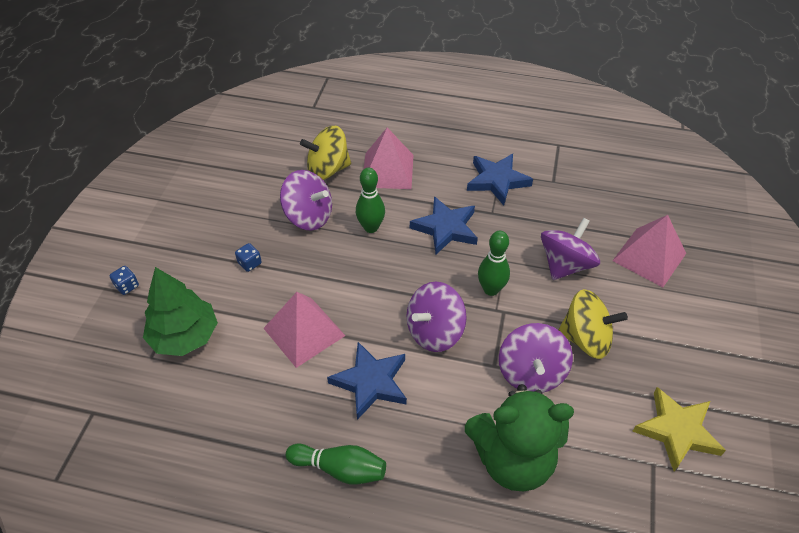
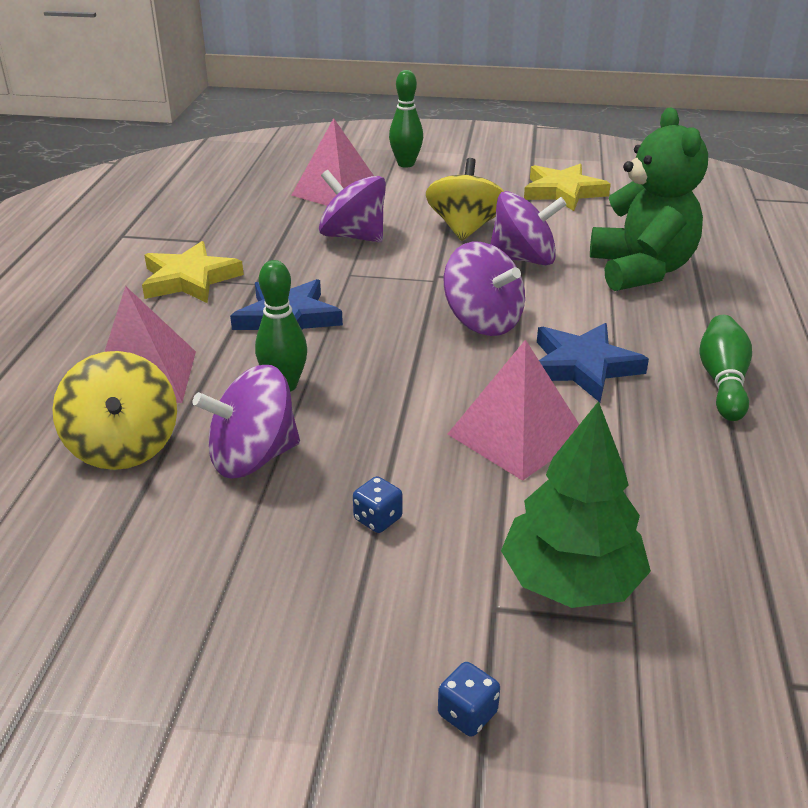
camera: 95 degrees left, 15 degrees down
purple spinning top [280,170,332,230] -> purple spinning top turned 135 degrees counterclockwise [192,365,300,479]
blue star [467,154,533,205] -> yellow star [142,241,244,303]
green bowling pin [478,231,510,296] -> green bowling pin moved to [389,70,423,168]

